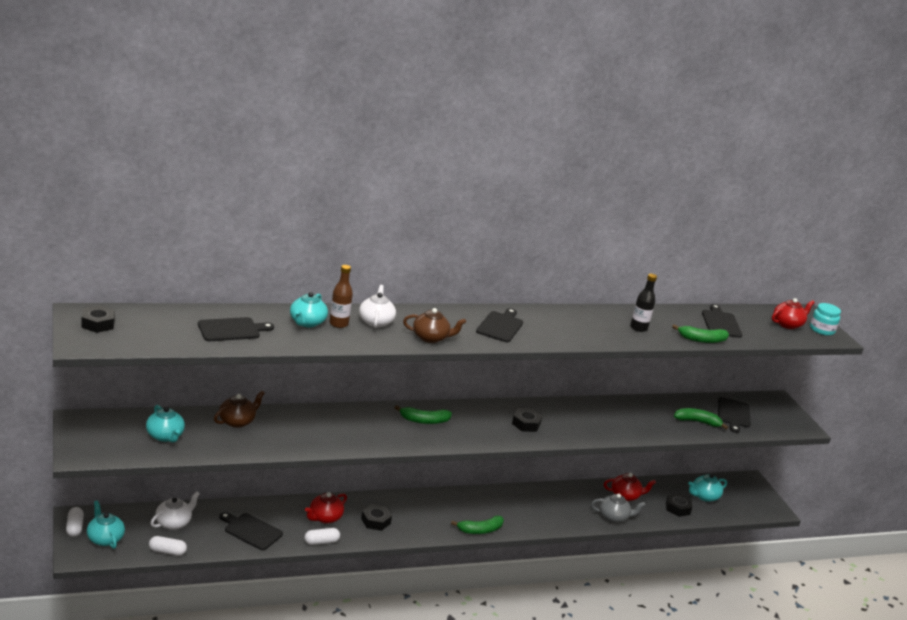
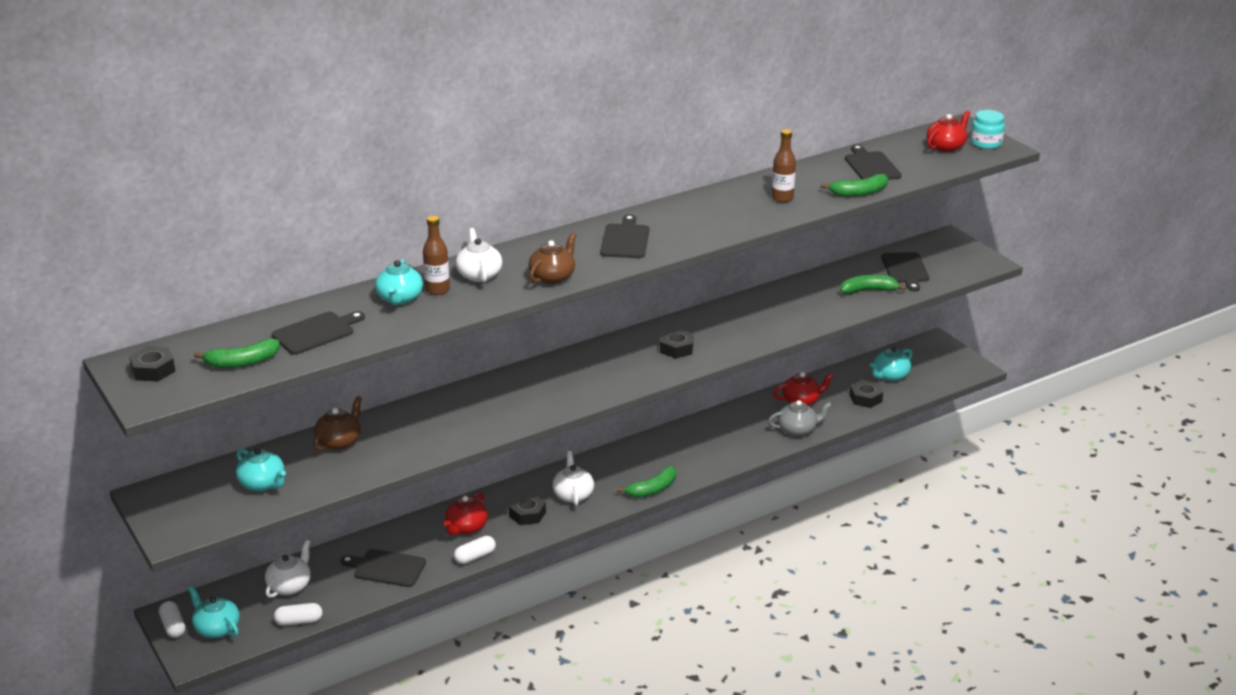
camera: 10 degrees left, 5 degrees up
green banana [395,405,452,424] -> green banana moved to [194,339,280,368]
brown teapot [403,308,466,343] -> brown teapot turned 45 degrees counterclockwise [528,232,576,284]
black bottle [630,274,657,332] -> brown bottle [772,129,796,203]
none -> white teapot [553,451,594,506]

